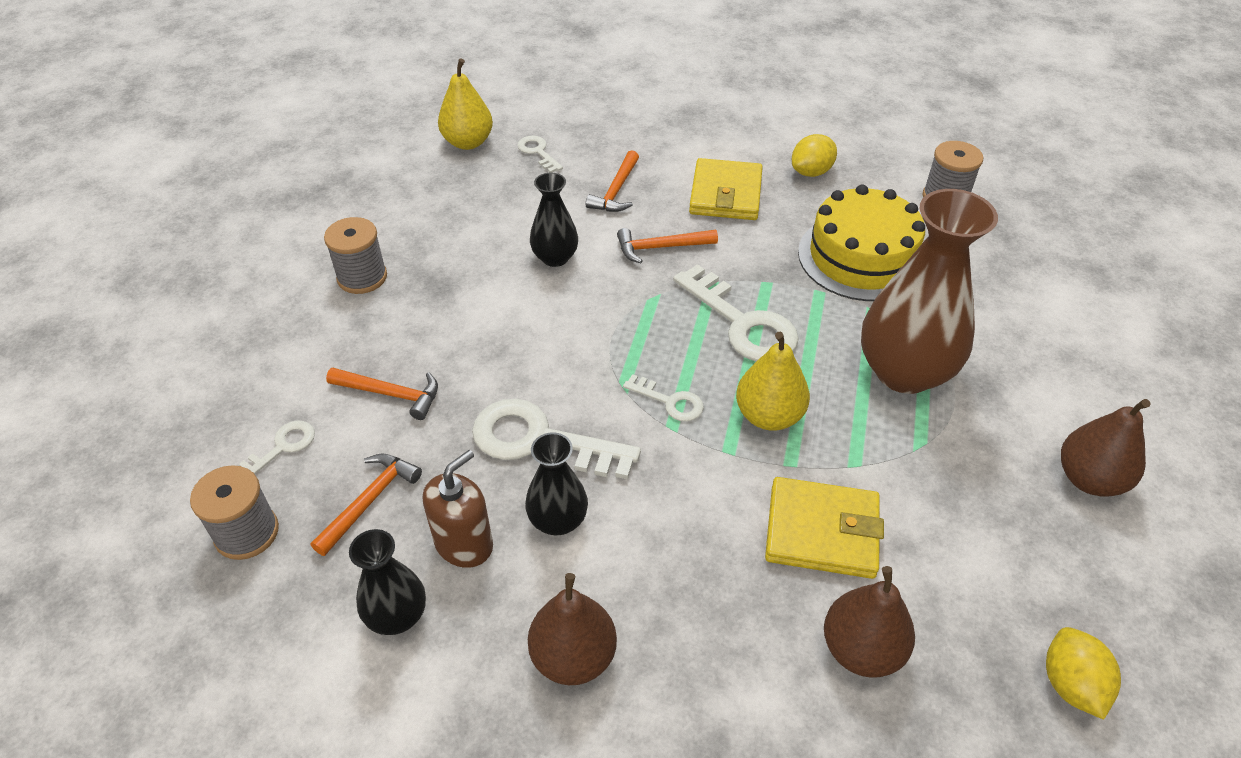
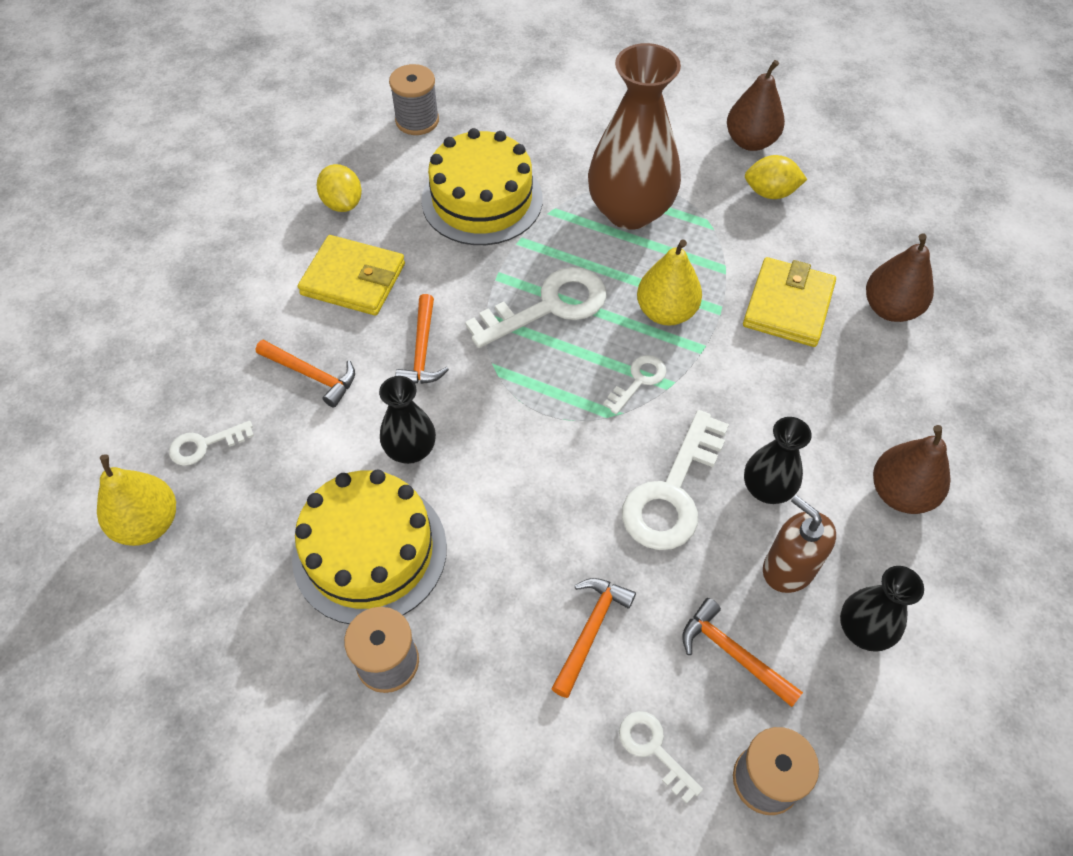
camera: 80 degrees left, 10 degrees up
yellow lemon [1046,627,1121,720] -> yellow lemon moved to [745,155,807,199]
none -> yellow cake [292,470,447,624]

